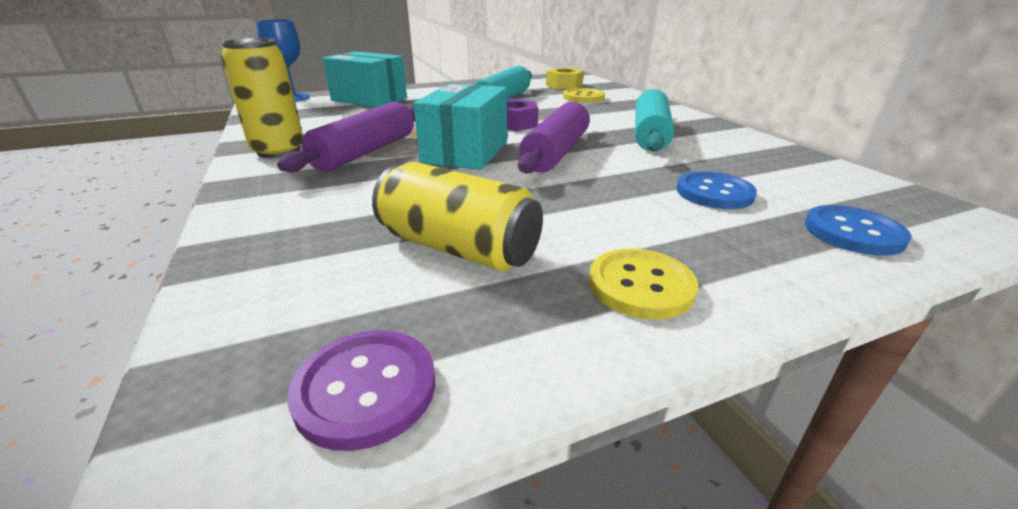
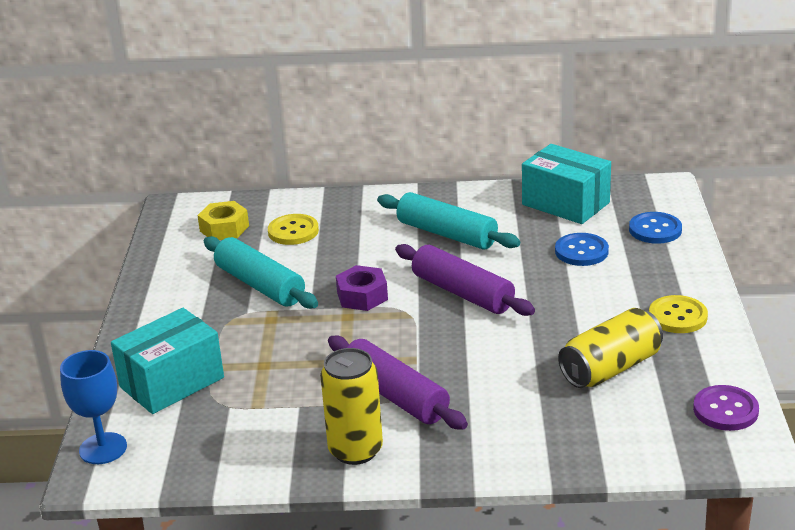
camera: 65 degrees left, 0 degrees up
turquoise box [414,83,507,170] -> turquoise box moved to [522,144,611,224]

